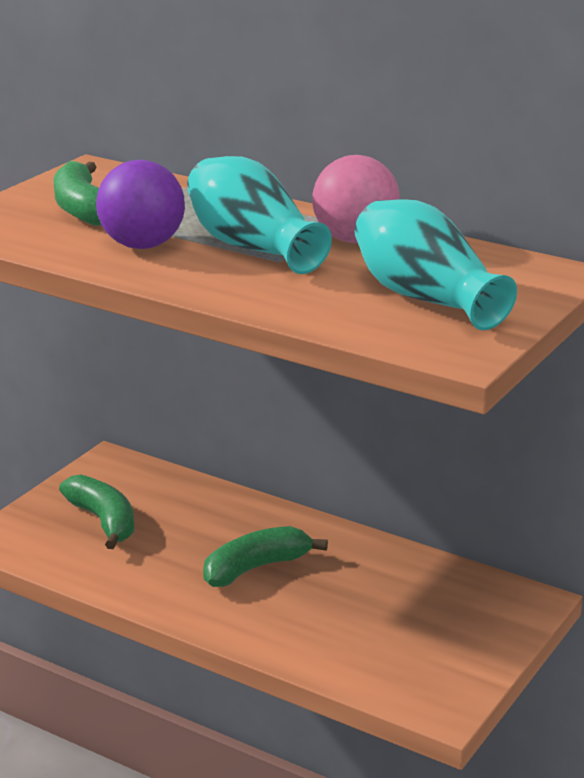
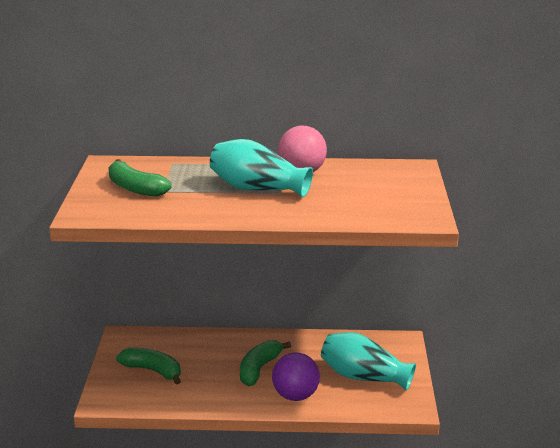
camera: 30 degrees left, 0 degrees up
purple ball [96,160,185,249] -> purple ball moved to [272,353,320,401]
turquoise vase [355,199,517,330] -> turquoise vase moved to [321,332,416,391]

